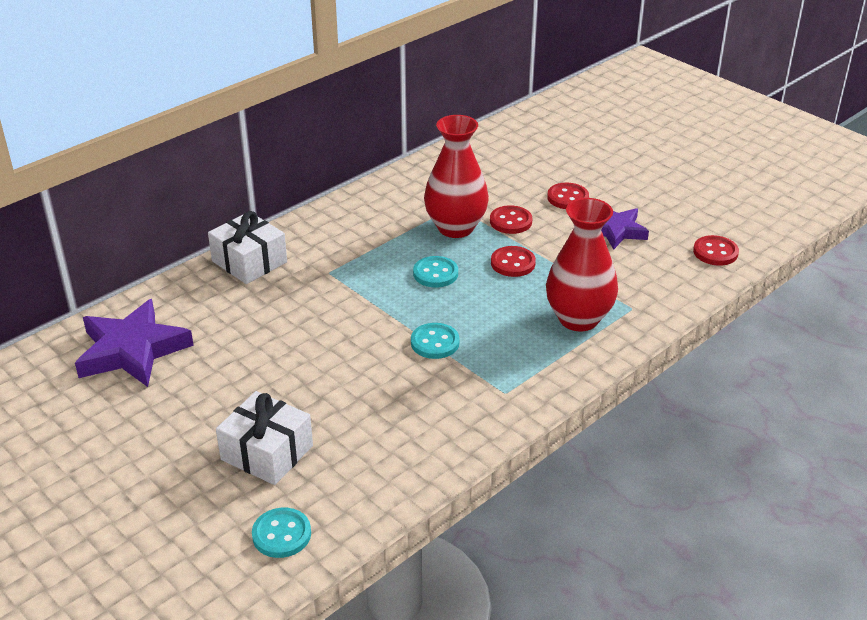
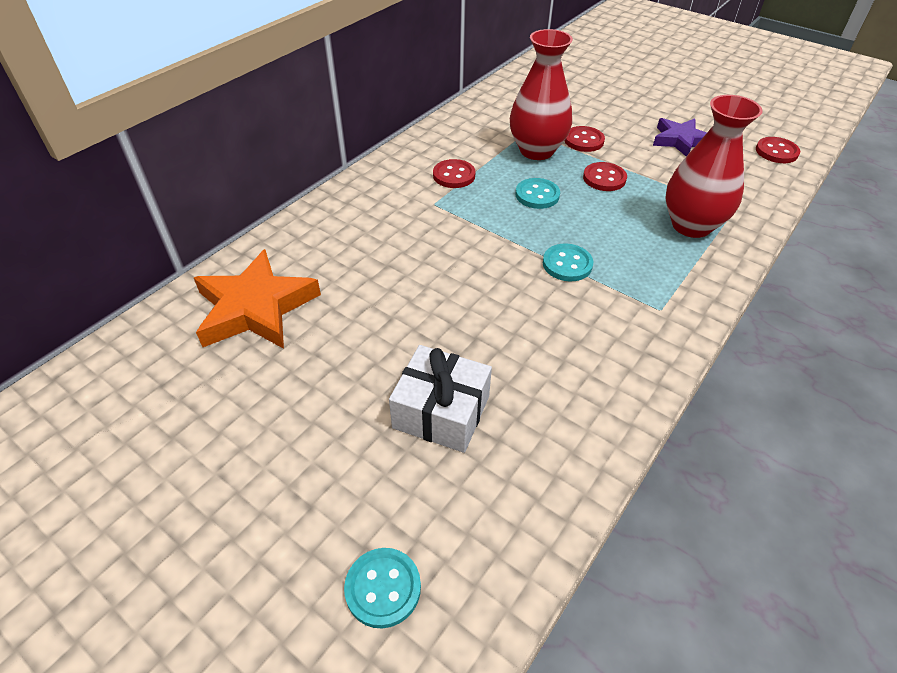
camera: 10 degrees left, 10 degrees up
purple star [75,299,194,387] -> orange star [194,249,321,349]
white gift [208,211,287,284] -> none
turquoise button [252,508,311,558] -> turquoise button moved to [344,548,421,629]
red button [547,183,589,209] -> red button moved to [433,159,476,188]

